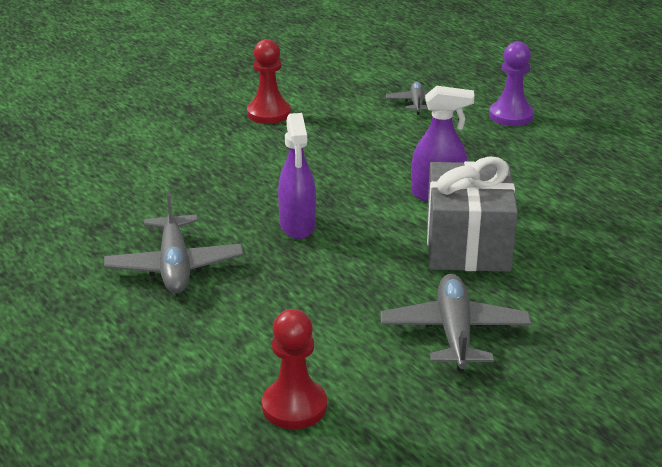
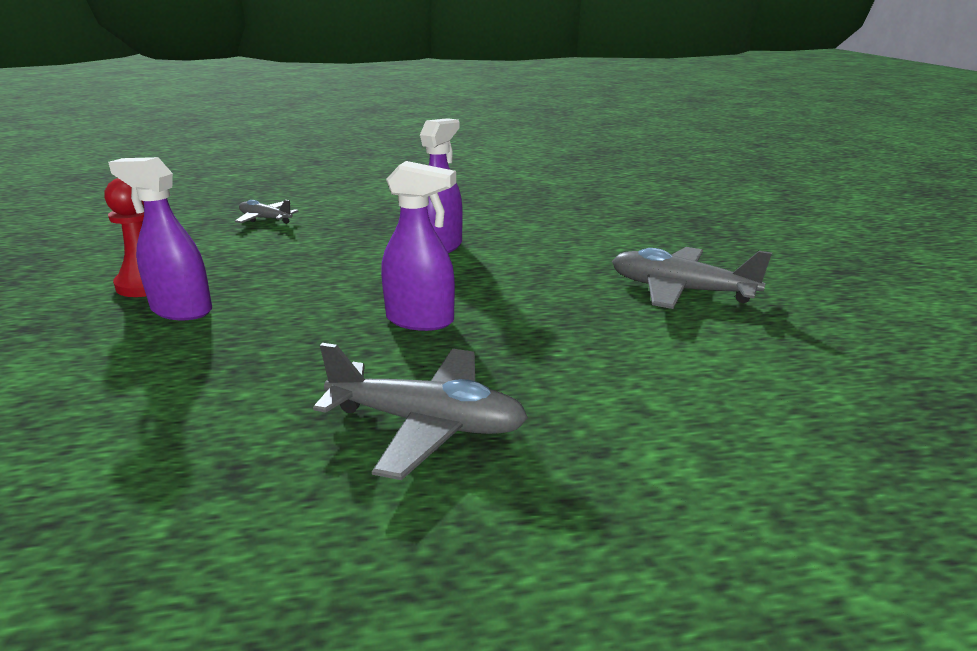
camera: 65 degrees left, 5 degrees down
red pawn [262,309,327,429] -> none
grey gift [427,157,518,272] -> none
purple pawn [489,41,534,126] -> none
none -> purple spray bottle [108,157,212,320]

